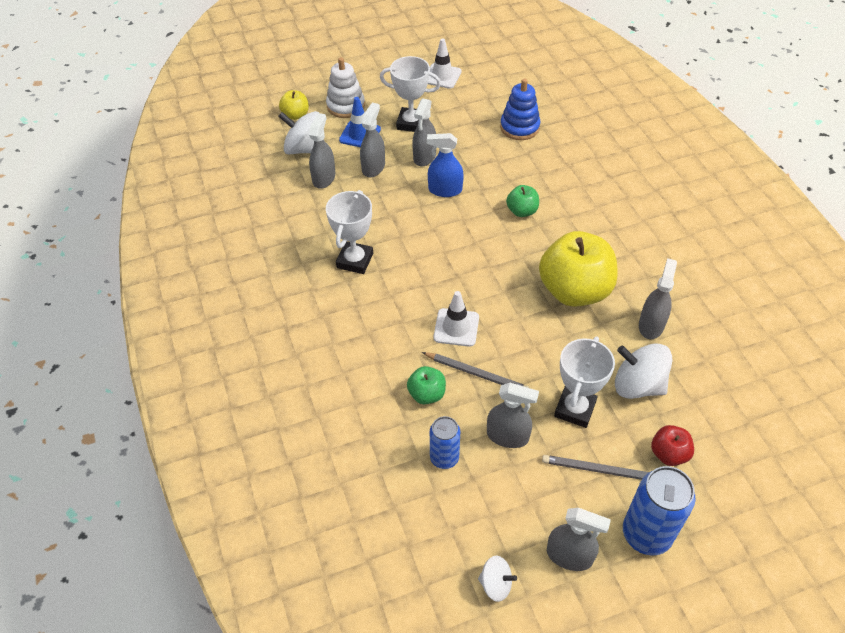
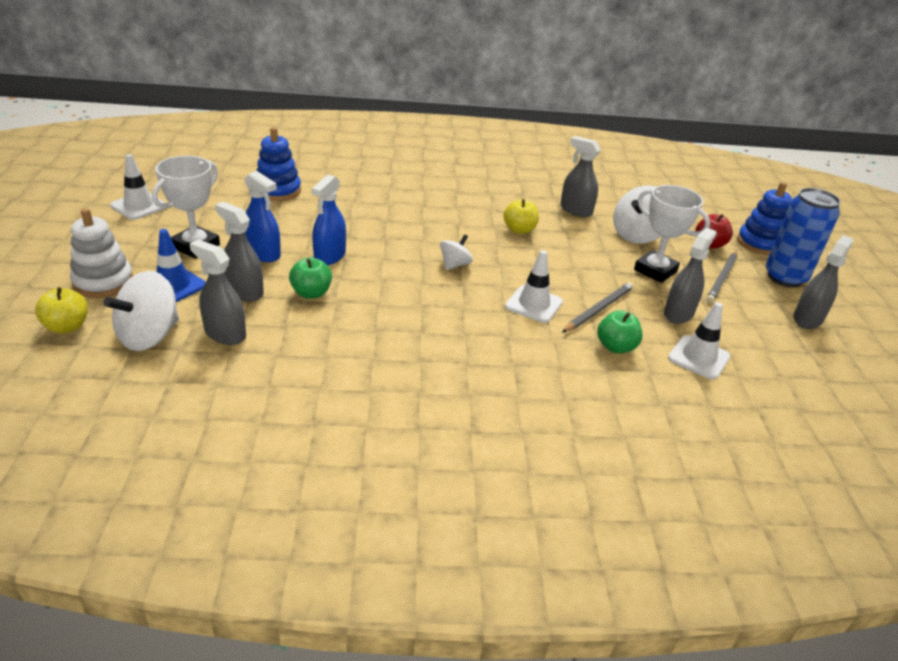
camera: 75 degrees left, 15 degrees down
white trophy [326,190,373,274] -> none
grey spray bottle [412,98,436,166] -> blue spray bottle [244,171,281,262]
blue can [430,416,460,469] -> white traffic cone [668,302,730,380]
white spinning top [478,555,517,602] -> white spinning top moved to [440,234,473,270]
green apple [506,185,539,217] -> green apple moved to [289,257,332,299]
yellow apple [539,231,618,307] -> yellow apple [503,199,539,234], size x0.47
none -> blue stacking toy [737,182,792,255]

